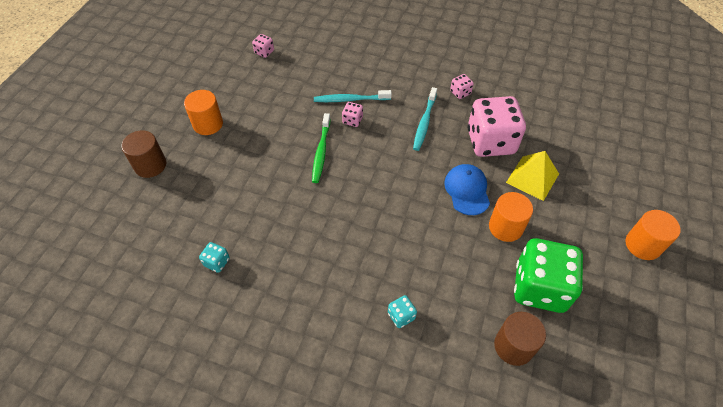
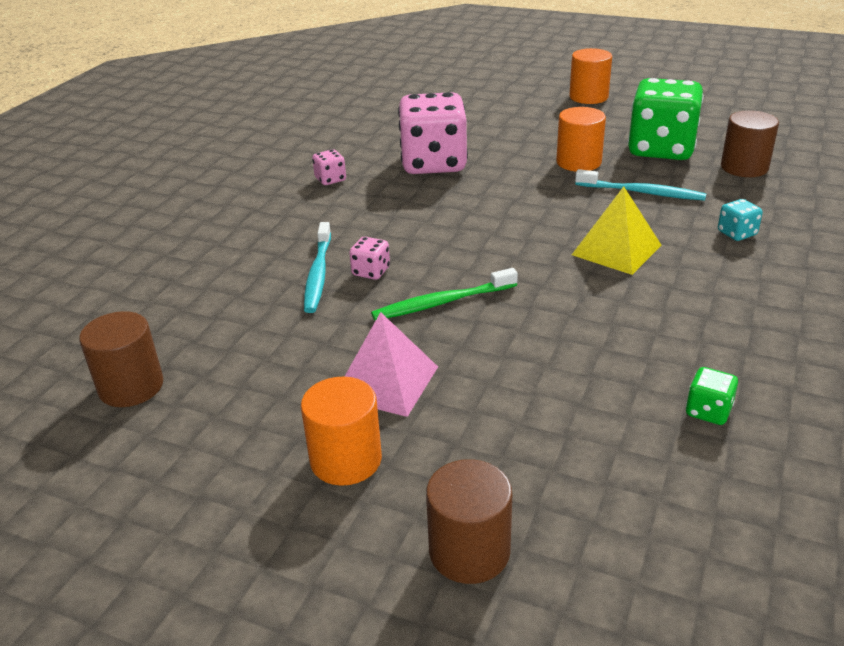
camera: 85 degrees left, 20 degrees down
turquoise dice [199,242,230,273] -> green dice [686,367,738,425]
pink dice [252,34,274,58] -> brown cylinder [79,311,163,407]
green toothbrush [312,113,331,183] -> green toothbrush turned 150 degrees clockwise [371,268,518,320]
turquoise toothbrush [413,87,437,151] -> turquoise toothbrush moved to [575,169,706,201]
blue cap [444,164,490,215] -> none
yellow pyramid [506,151,559,201] -> yellow pyramid moved to [572,186,661,275]
none -> pink pyramid [344,312,438,417]

